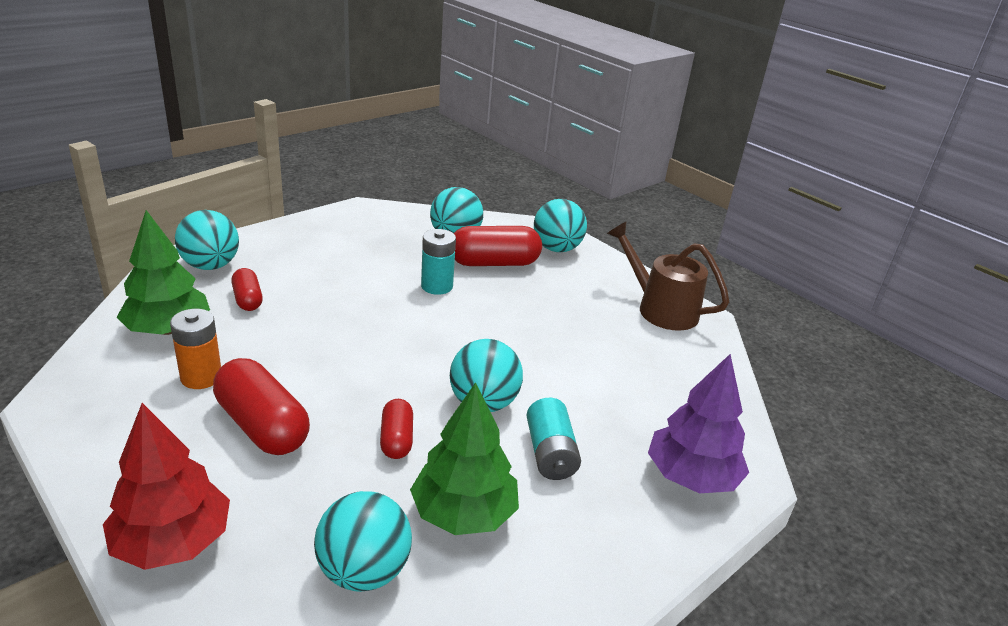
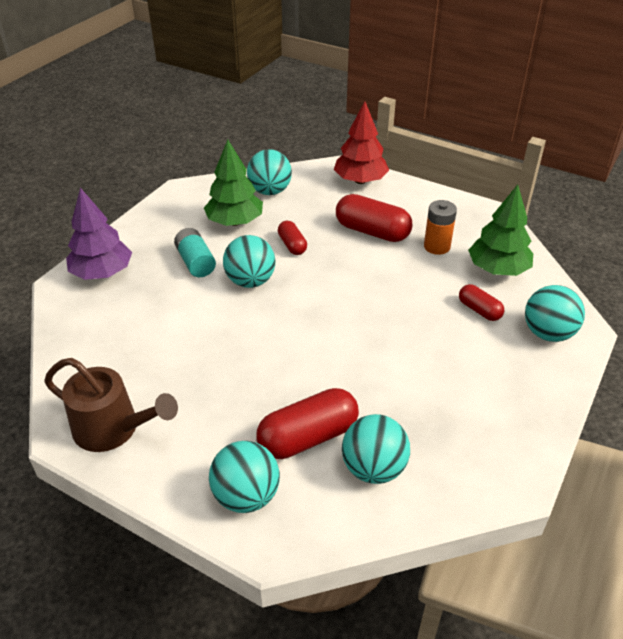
camera: 165 degrees right, 10 degrees up
turquoise battery [421,229,456,295] -> none

